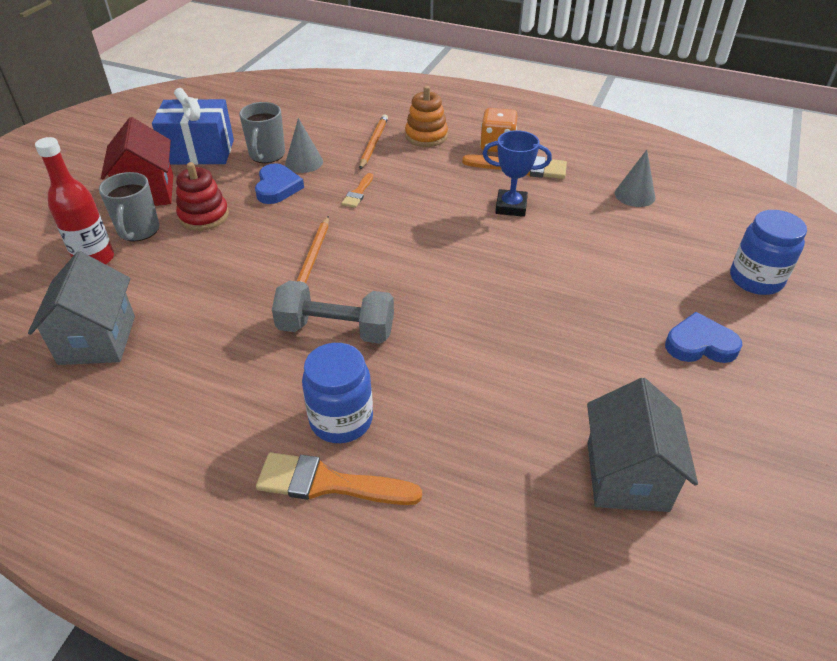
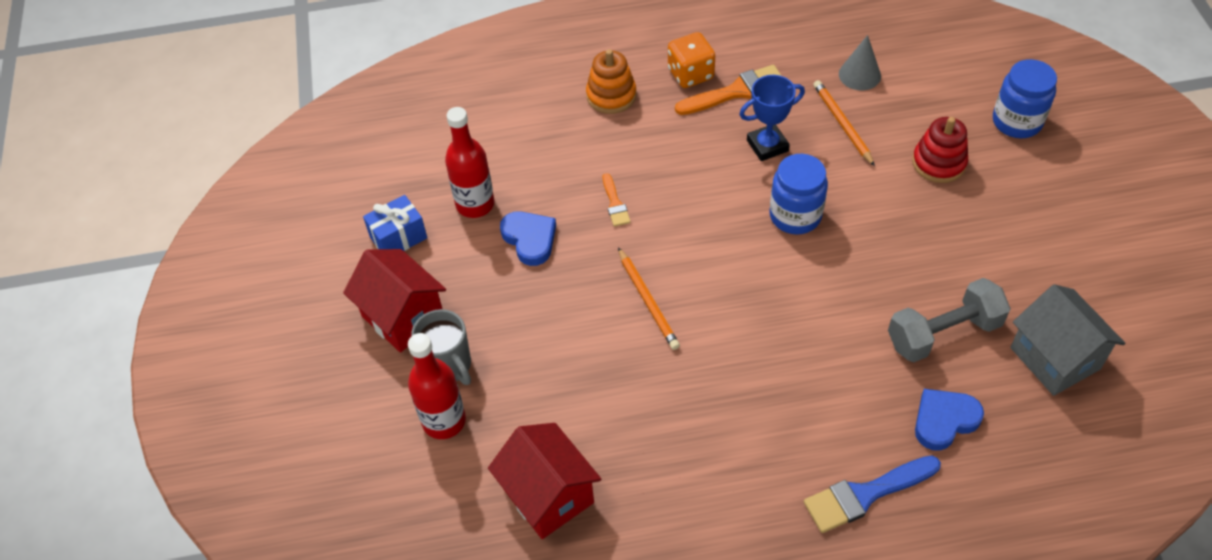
camera: 30 degrees left, 10 degrees up
grey house [28,251,135,365] -> red house [488,423,601,539]
blue gift [152,88,234,165] -> blue gift [363,195,427,251], size x0.63
red stacking toy [176,162,229,231] -> red stacking toy moved to [912,117,968,183]
grey mug [239,102,285,163] -> red bottle [445,107,494,218]
orange brush [256,452,422,505] -> blue brush [804,456,941,533]
grey dumbbell [272,281,394,344] -> grey dumbbell moved to [888,278,1011,362]
grey cone [285,118,323,173] -> none
blue jar [302,343,373,443] -> blue jar moved to [769,154,828,235]
orange pencil [360,115,388,169] -> orange pencil moved to [813,80,875,166]
blue heart [665,312,743,363] -> blue heart moved to [915,389,984,451]

